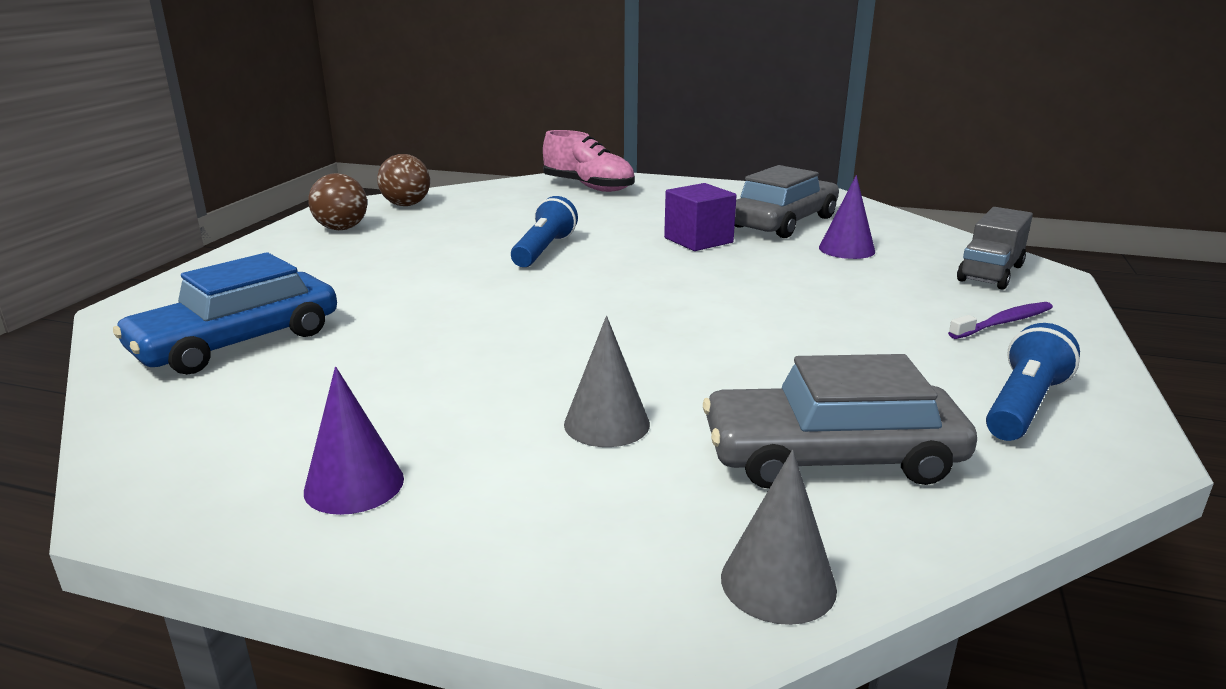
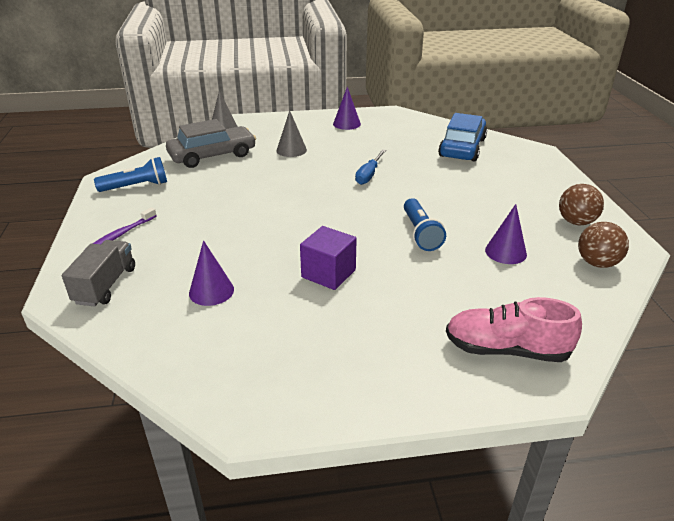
camera: 155 degrees right, 10 degrees up
grey car [735,165,839,238] -> none
blue flashlight [986,323,1080,441] -> blue flashlight turned 120 degrees counterclockwise [94,157,167,192]
none -> blue screwdriver [355,149,386,185]
none -> purple cone [485,204,527,264]

